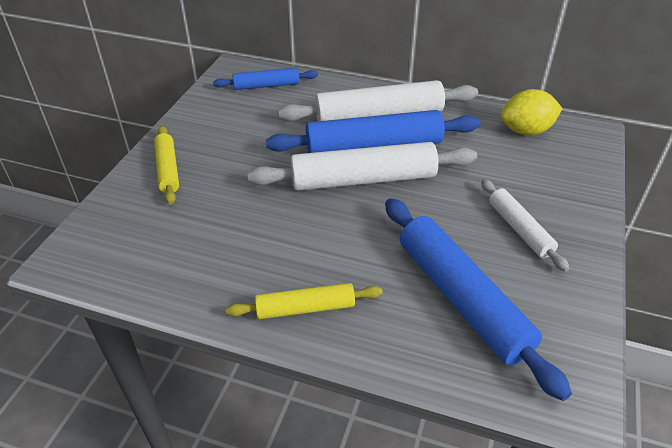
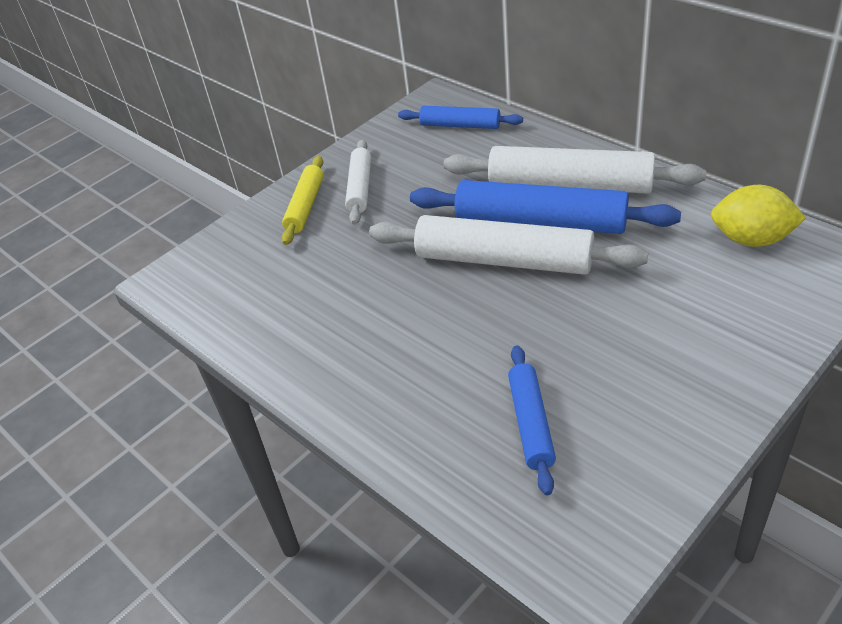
camera: 30 degrees right, 0 degrees up
yellow rolling pin [226,283,382,319] -> none
blue rolling pin [385,198,572,401] -> blue rolling pin [508,345,556,495], size x0.55
white rolling pin [481,179,570,272] -> white rolling pin moved to [345,140,371,225]

